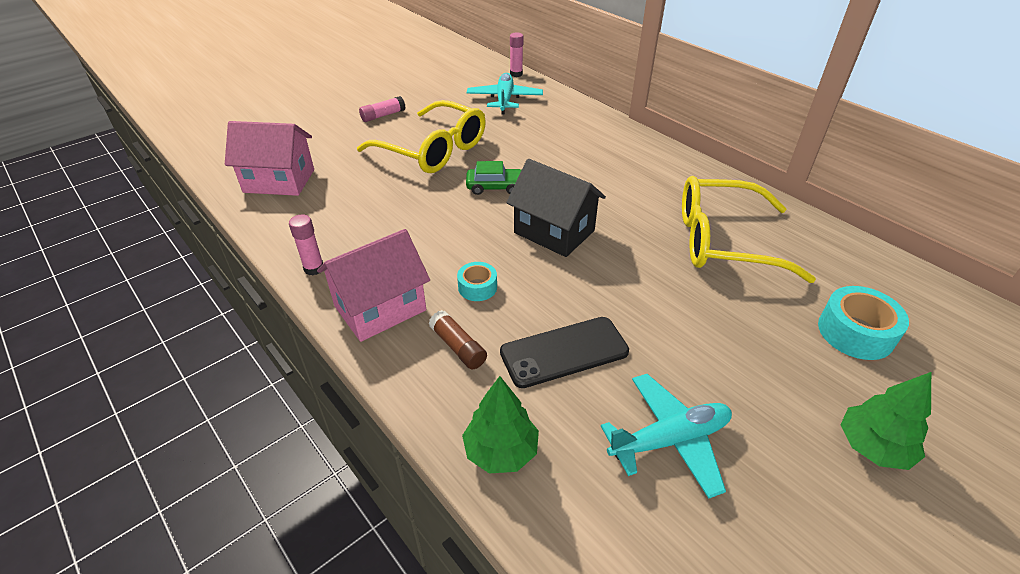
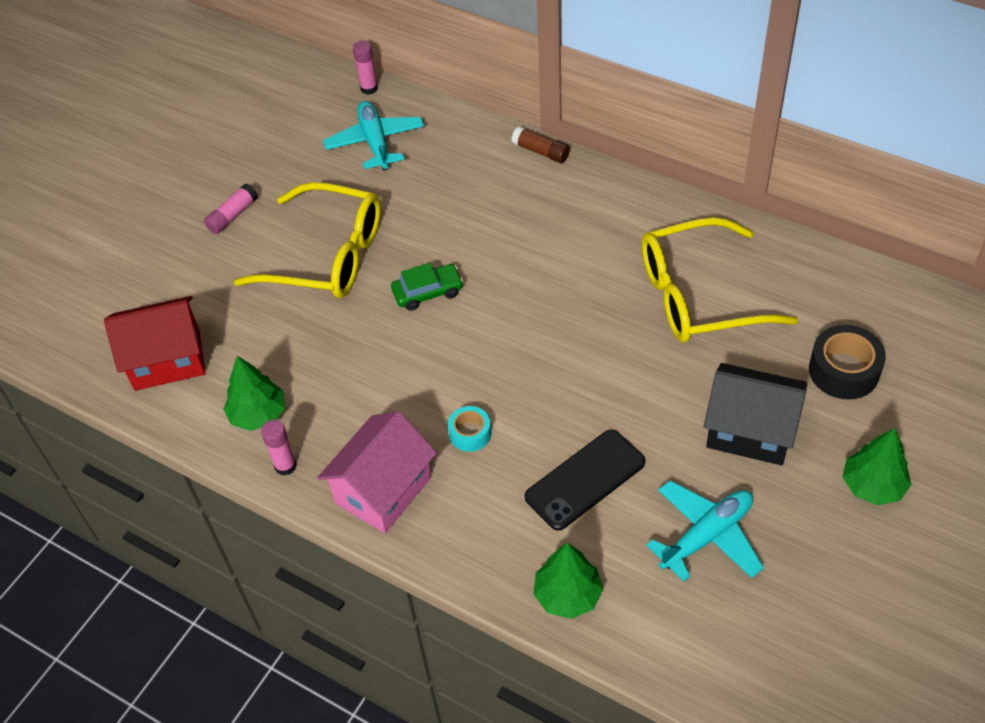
camera: 15 degrees left, 10 degrees up
pink house [225,121,314,196] -> red house [104,296,205,391]
brown glue stick [429,310,487,369] -> brown glue stick moved to [511,126,570,163]
black house [506,159,606,257] -> black house moved to [704,363,807,466]
turquoise tape [818,286,909,360] -> black tape [809,325,886,399]
none -> green tree [223,356,285,431]

